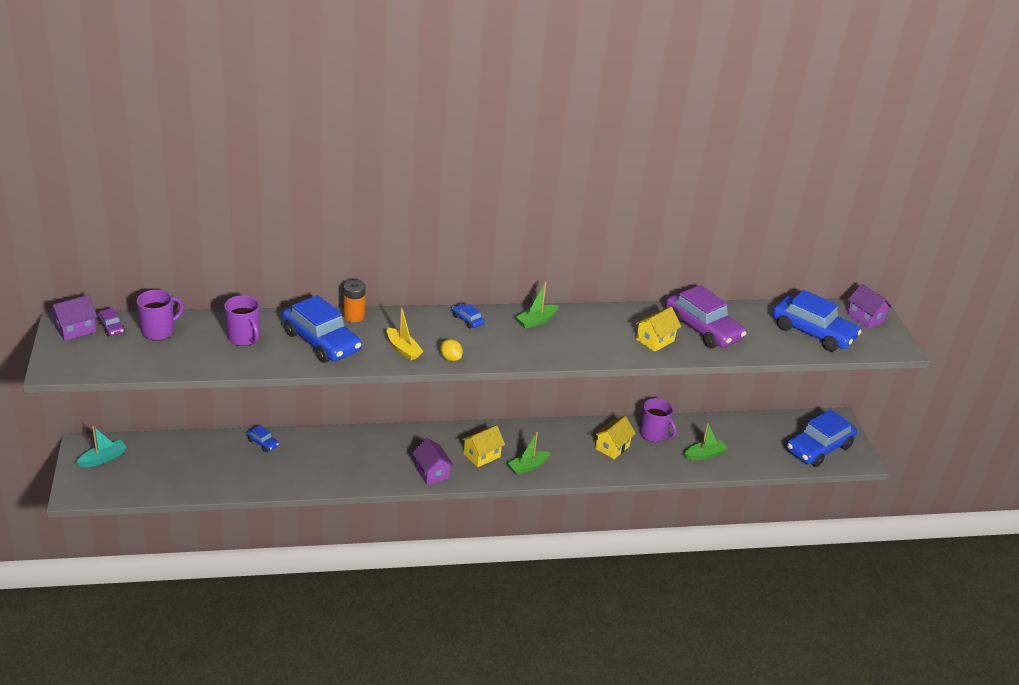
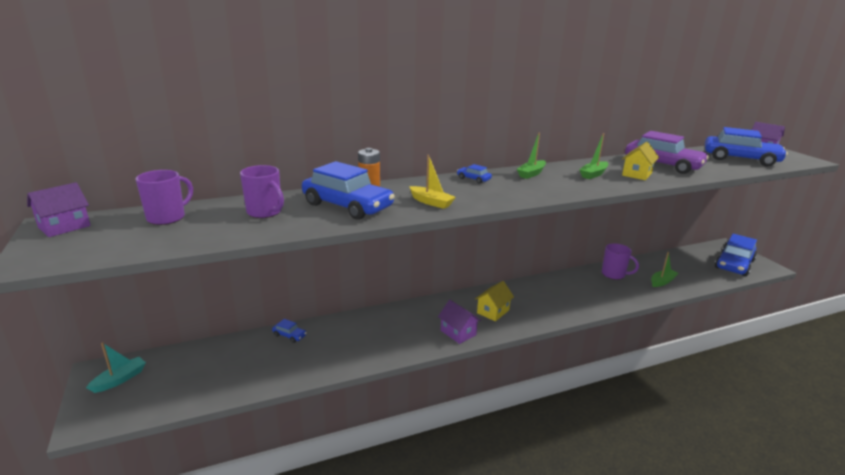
camera: 10 degrees left, 10 degrees down
purple car [98,308,125,336] -> none
yellow lemon [440,339,463,361] -> none
green boat [507,432,551,475] -> green boat moved to [579,133,608,179]
yellow house [594,416,636,459] -> none

